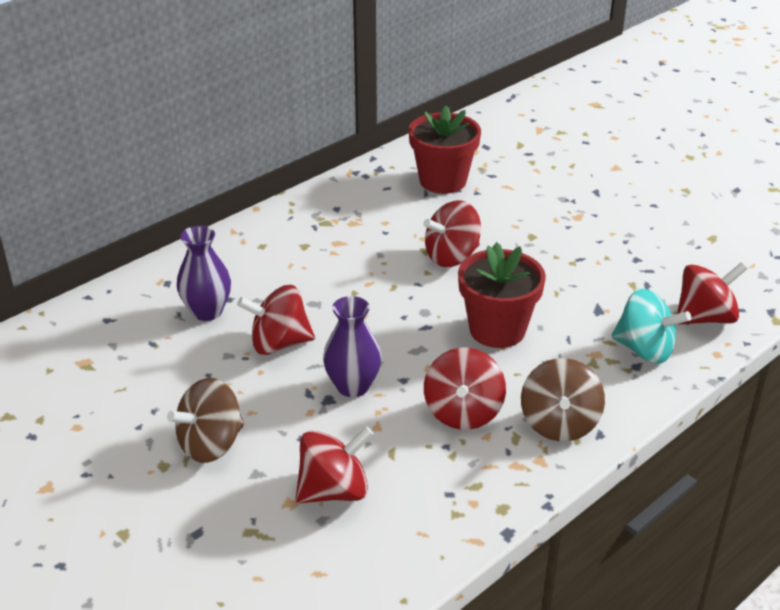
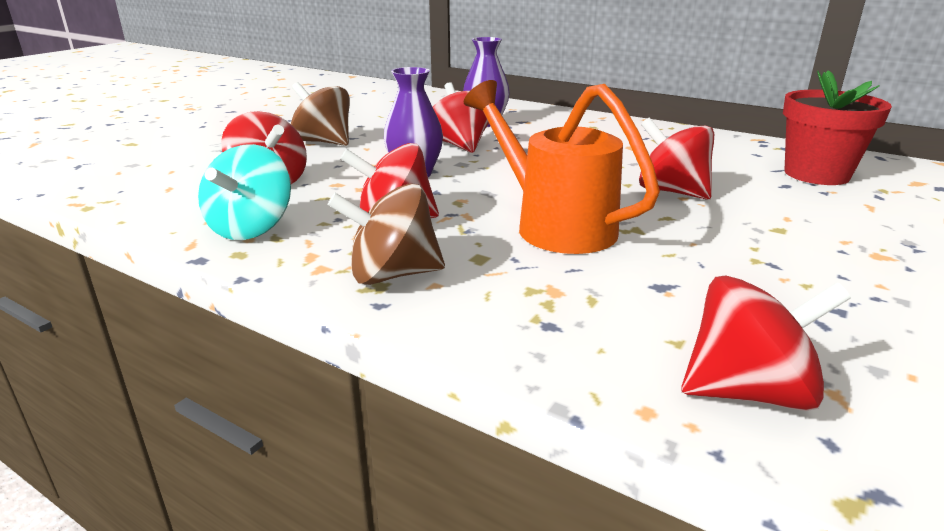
camera: 75 degrees right, 10 degrees down
red flower pot [458,242,546,348] -> orange watering can [464,80,660,254]
turquoise spinning top [611,289,691,364] -> turquoise spinning top moved to [198,144,291,240]
red spinning top [677,262,747,324] -> red spinning top turned 60 degrees counterclockwise [681,275,851,411]

